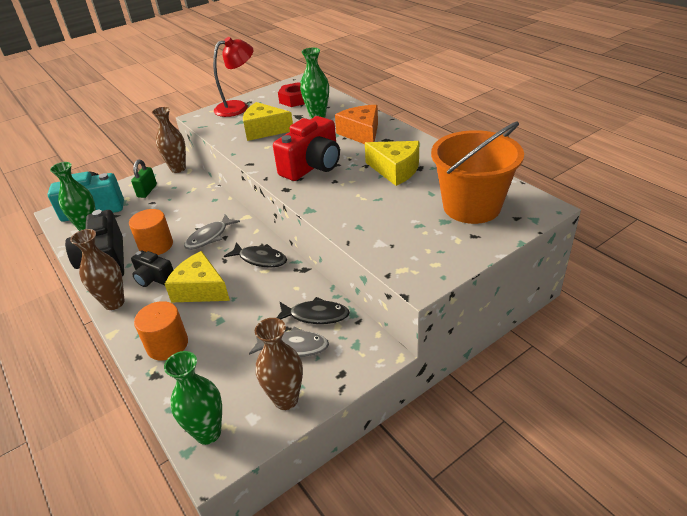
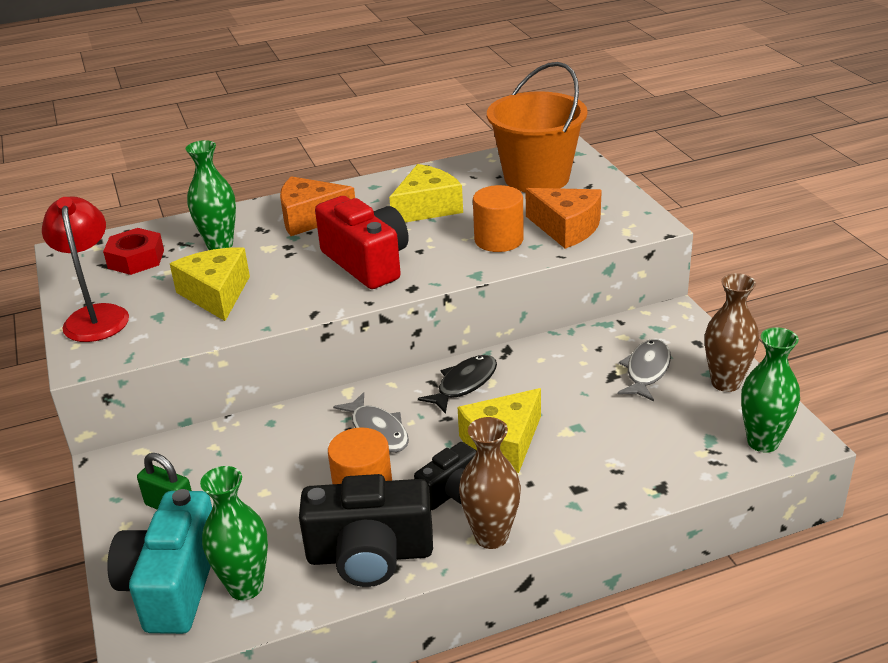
camera: 75 degrees left, 5 degrees down
orange cylinder [134,301,188,361] -> orange cylinder moved to [473,185,524,252]
brown vase [152,107,186,173] -> none
yellow cheese [243,102,293,141] -> yellow cheese turned 135 degrees clockwise [170,247,250,321]
black fish [276,297,350,324] -> none
none -> orange cheese [526,188,602,249]

